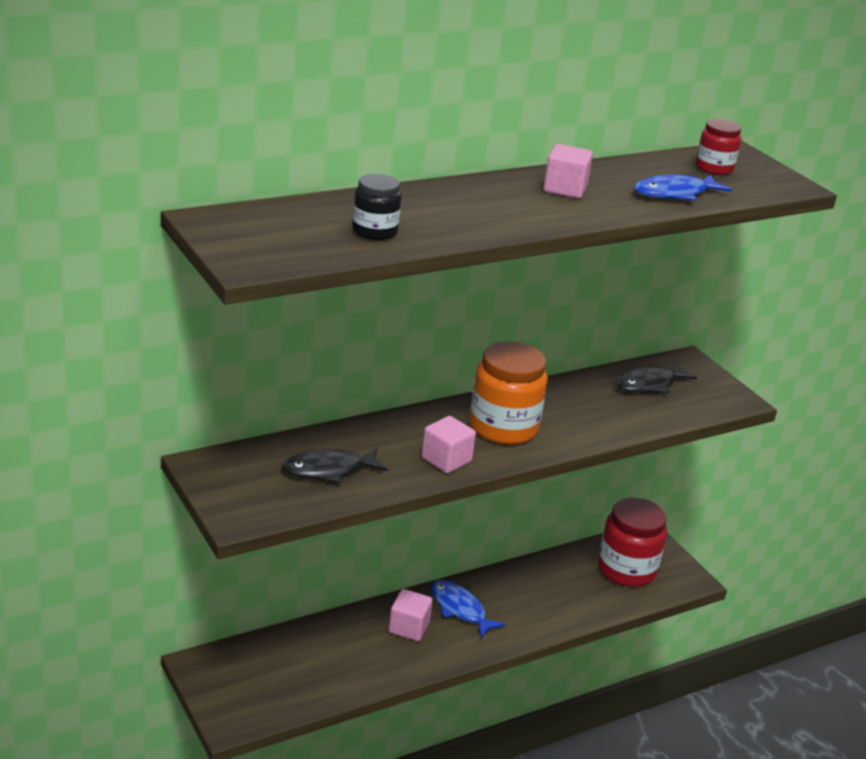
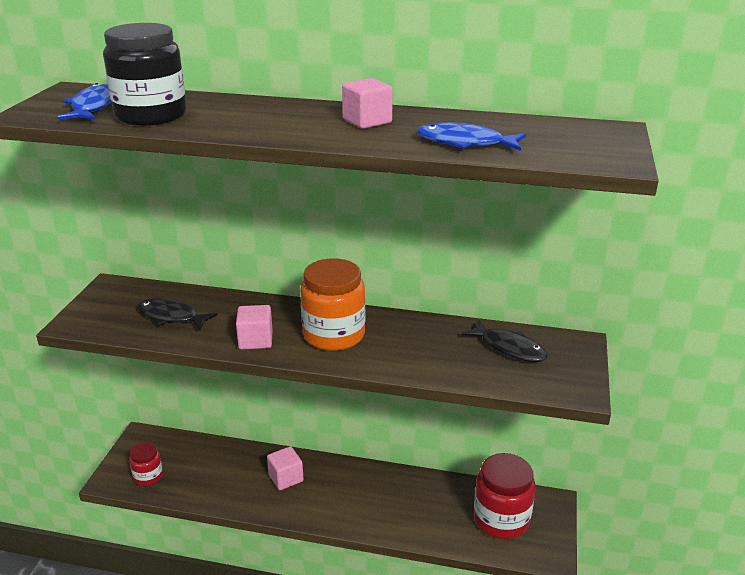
camera: 45 degrees right, 0 degrees up
black jar [352,174,402,240] -> black jar [103,23,187,126], size x1.83
blue fish [431,580,506,639] -> blue fish moved to [58,83,111,119]
black fish [615,362,697,393] -> black fish turned 150 degrees counterclockwise [461,320,548,362]
red jar [696,119,741,175] -> red jar moved to [129,442,163,486]

